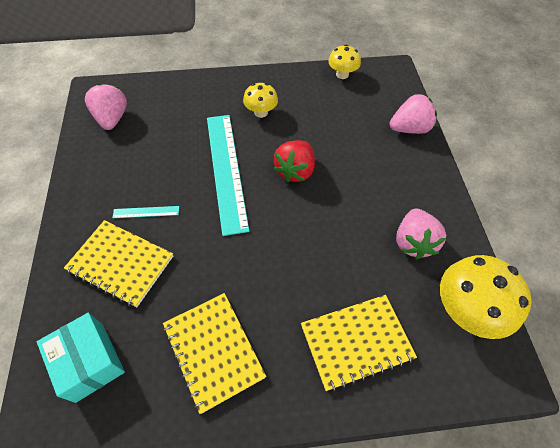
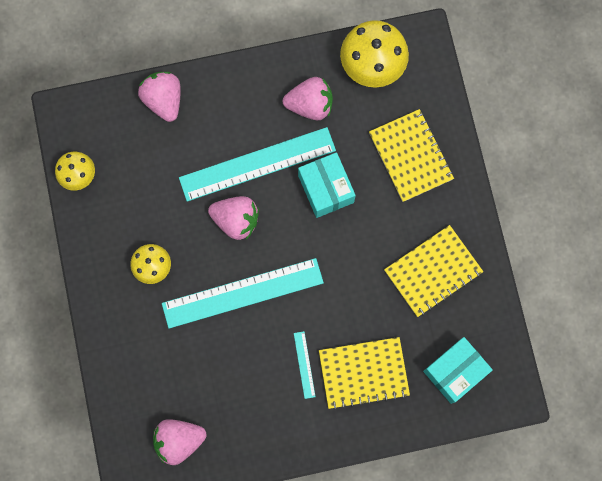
camera: 95 degrees left, 20 degrees up
yellow notebook [64,220,173,307] -> yellow notebook turned 60 degrees clockwise [319,337,410,410]
red strawberry [274,140,315,182] -> pink strawberry [208,196,259,240]
none -> turquoise ruler [179,127,336,202]
none -> turquoise box [298,152,356,218]

